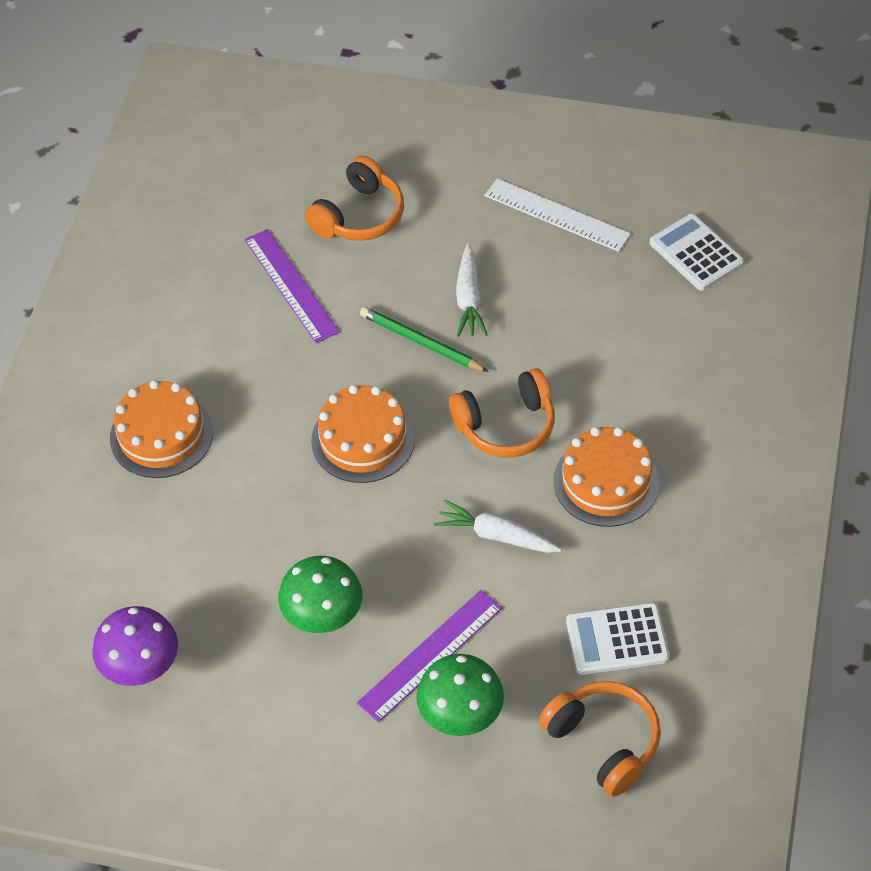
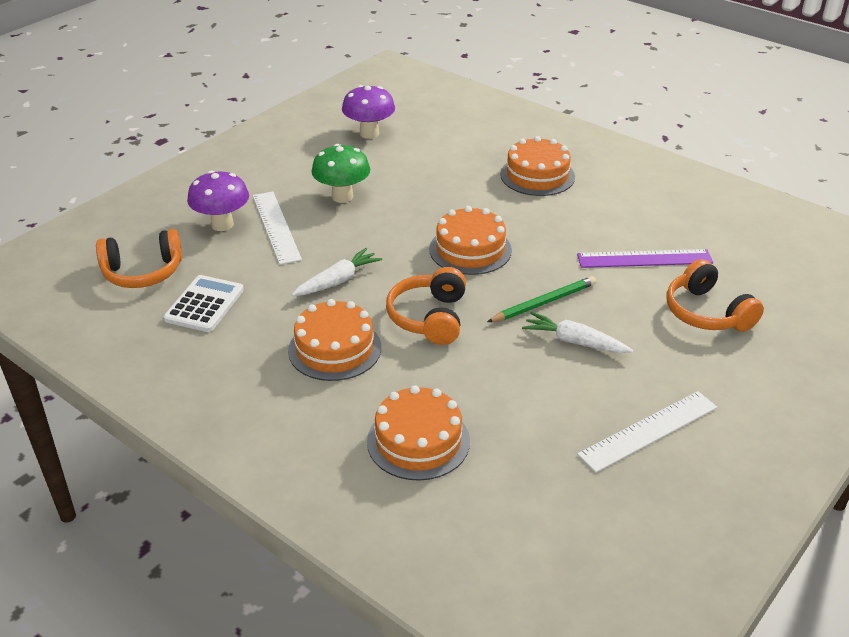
camera: 115 degrees right, 15 degrees down
purple ruler [357,590,502,722] -> white ruler [253,191,302,265]
green mushroom [416,654,504,736] -> purple mushroom [187,170,249,231]
white calculator [650,214,744,291] -> none
none -> orange cake [367,385,470,481]

